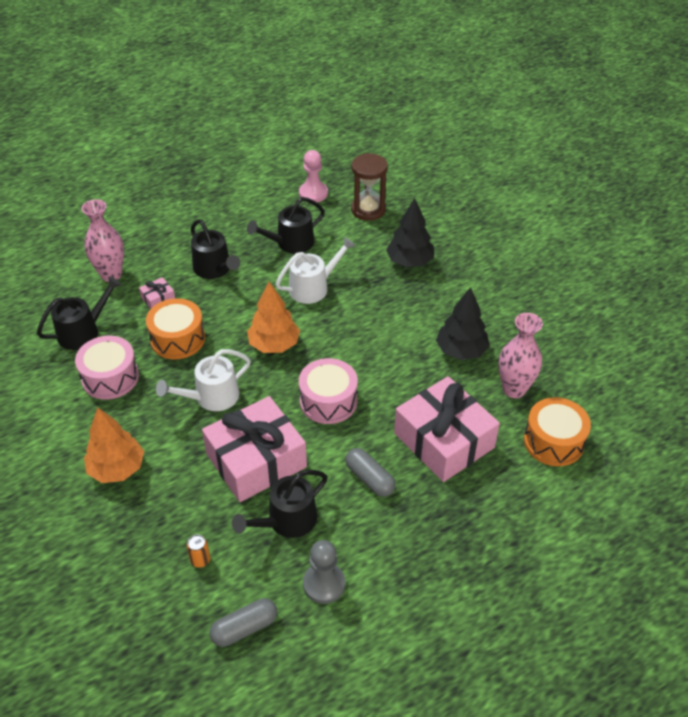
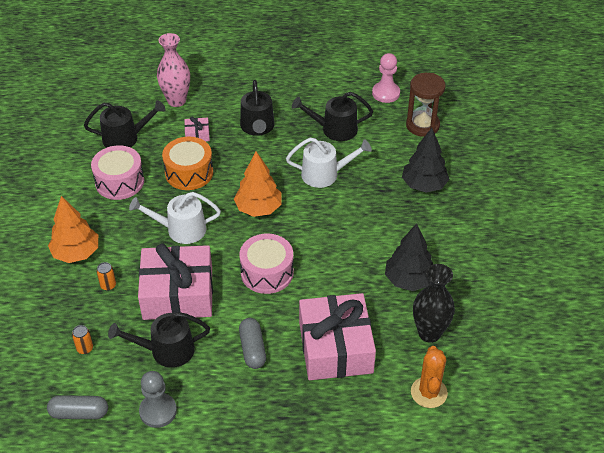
camera: 30 degrees right, 0 degrees up
pink vase [499,313,543,398] -> black vase [413,264,455,343]
orange drum [524,397,591,466] -> orange cactus [411,346,448,408]
none -> orange can [97,262,116,291]

